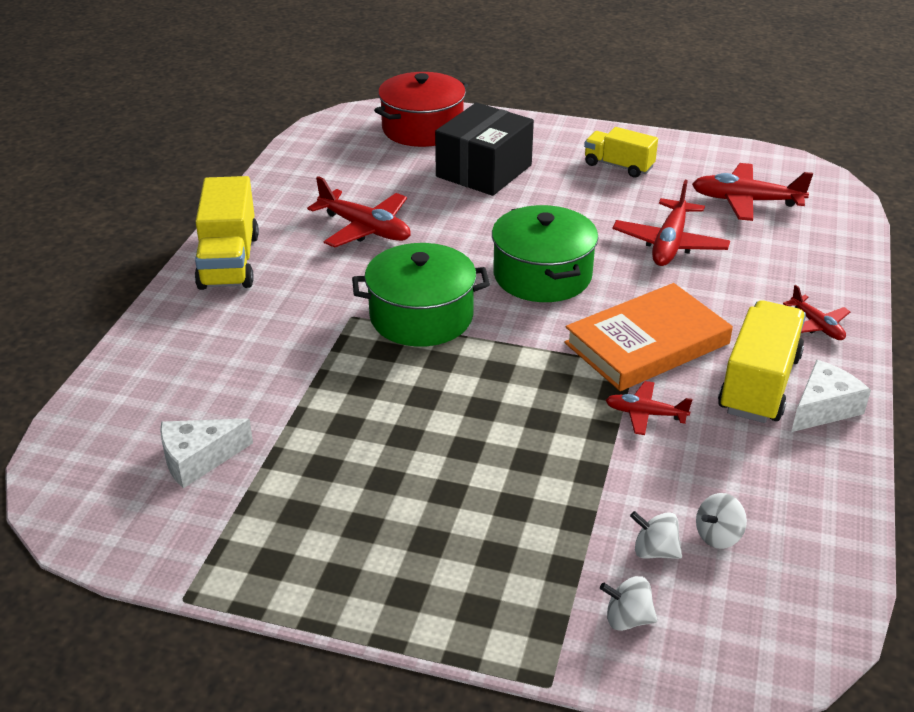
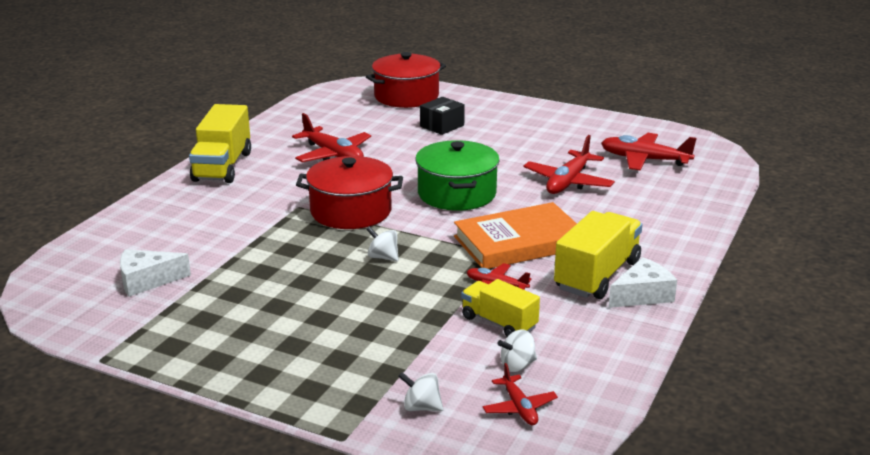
camera: 10 degrees right, 10 degrees down
green pot [352,243,490,347] -> red pot [296,156,403,229]
black box [435,102,534,196] -> black box [420,97,465,135], size x0.56
yellow truck [584,127,658,178] -> yellow truck moved to [461,279,540,337]
white spinning top [630,511,682,559] -> white spinning top moved to [366,226,399,261]
red plane [783,285,850,340] -> red plane moved to [483,363,558,425]

